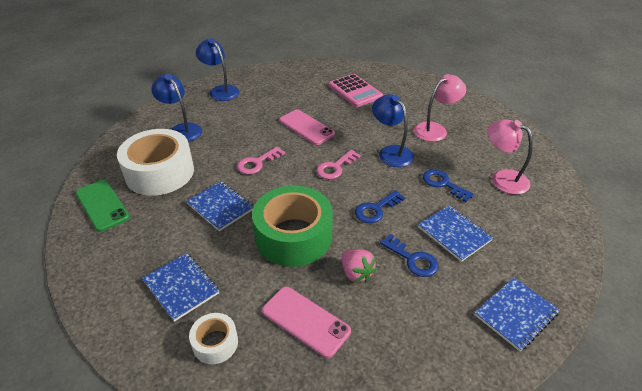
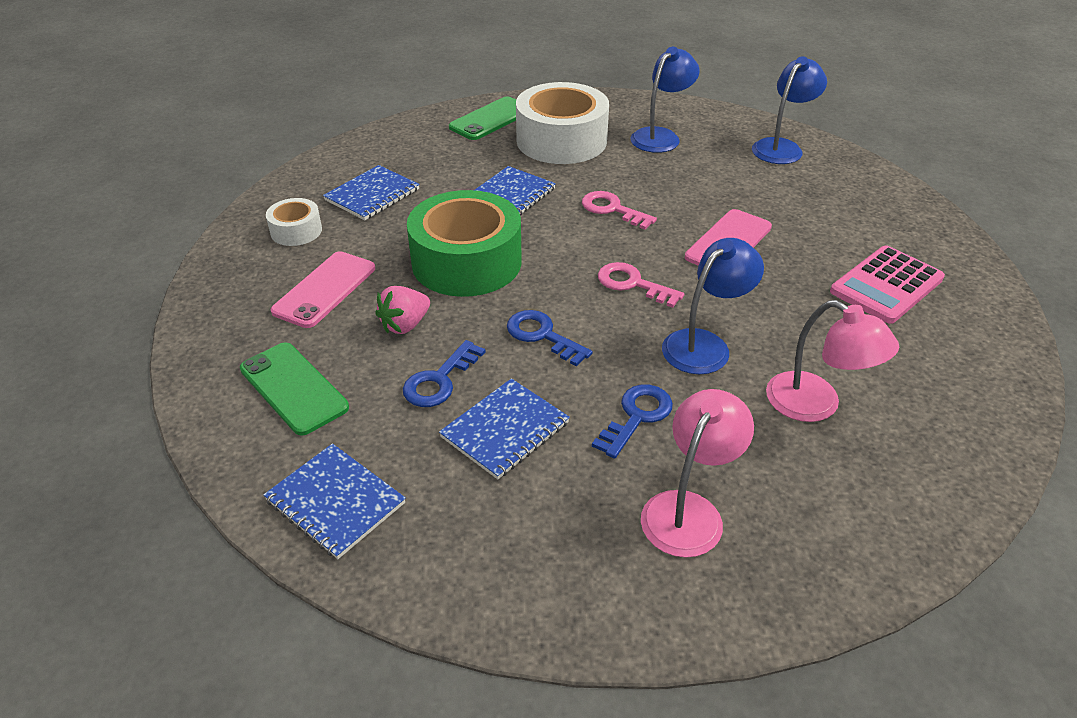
camera: 80 degrees right, 0 degrees up
none -> green phone [240,342,349,436]

